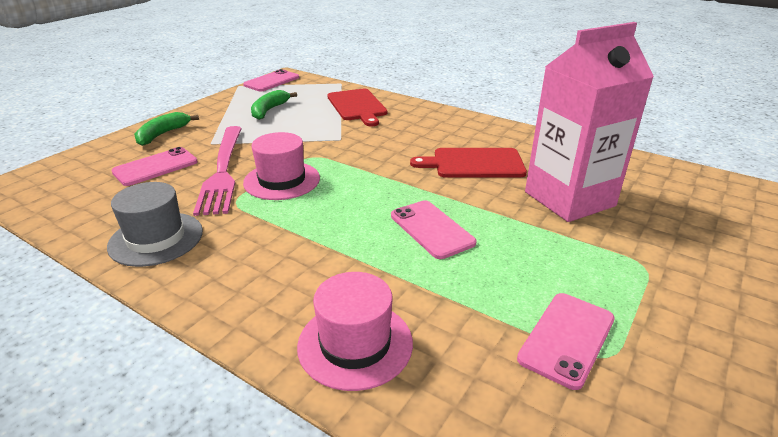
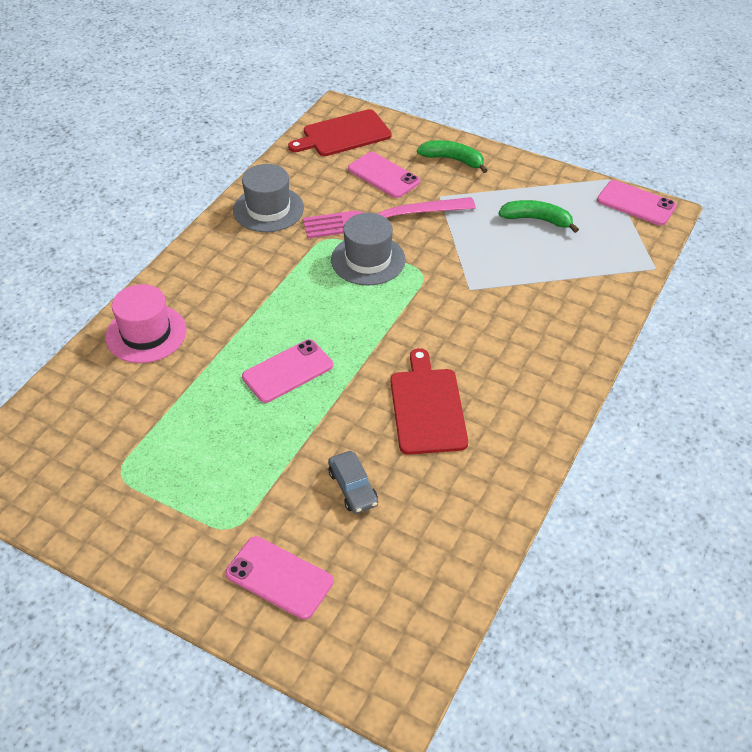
camera: 85 degrees right, 15 degrees up
pink hat [243,132,320,200] -> grey hat [331,213,406,286]
red cutting board [327,89,388,127] -> red cutting board moved to [288,109,392,156]
pink phone [517,293,615,390] -> pink phone moved to [225,536,333,620]
pink carton [525,22,654,222] -> grey car [328,451,378,514]

